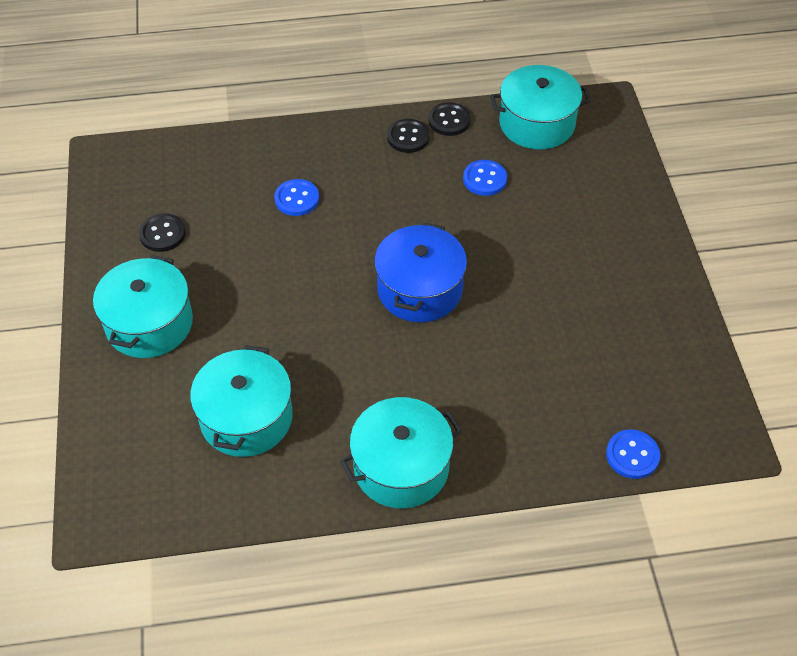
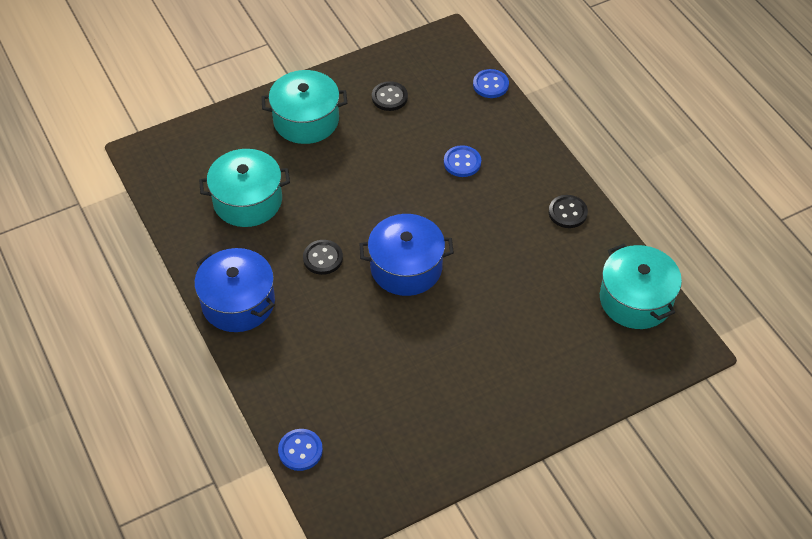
camera: 70 degrees right, 0 degrees up
turquoise pot [340,397,462,508] -> blue pot [194,248,275,332]
black button [428,102,471,136] -> black button moved to [303,240,343,275]
blue button [463,160,507,196] -> blue button moved to [473,69,509,98]

